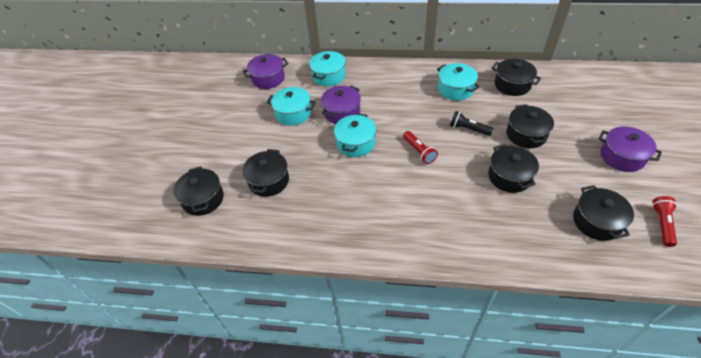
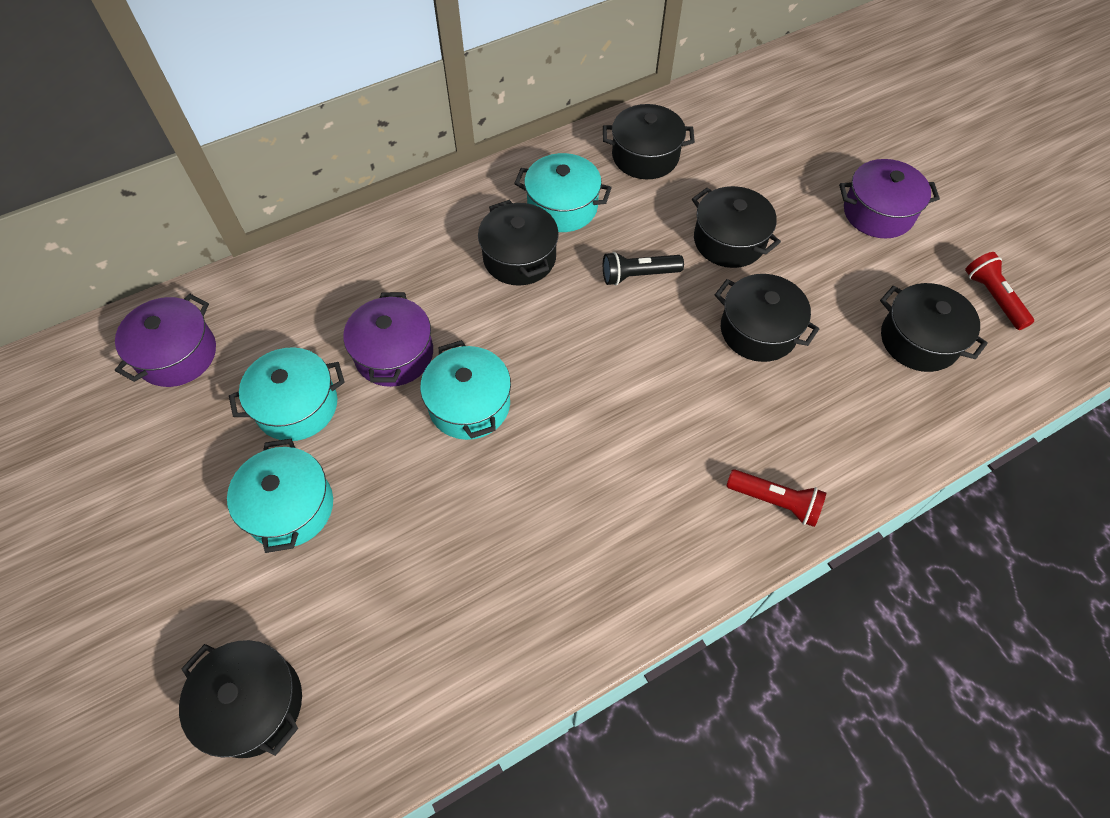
camera: 40 degrees left, 10 degrees up
black pot [242,149,289,197] -> black pot moved to [478,200,559,286]
turquoise pot [309,50,346,86] -> turquoise pot moved to [227,439,333,553]
red flashlight [403,131,438,164] -> red flashlight moved to [727,469,826,527]

